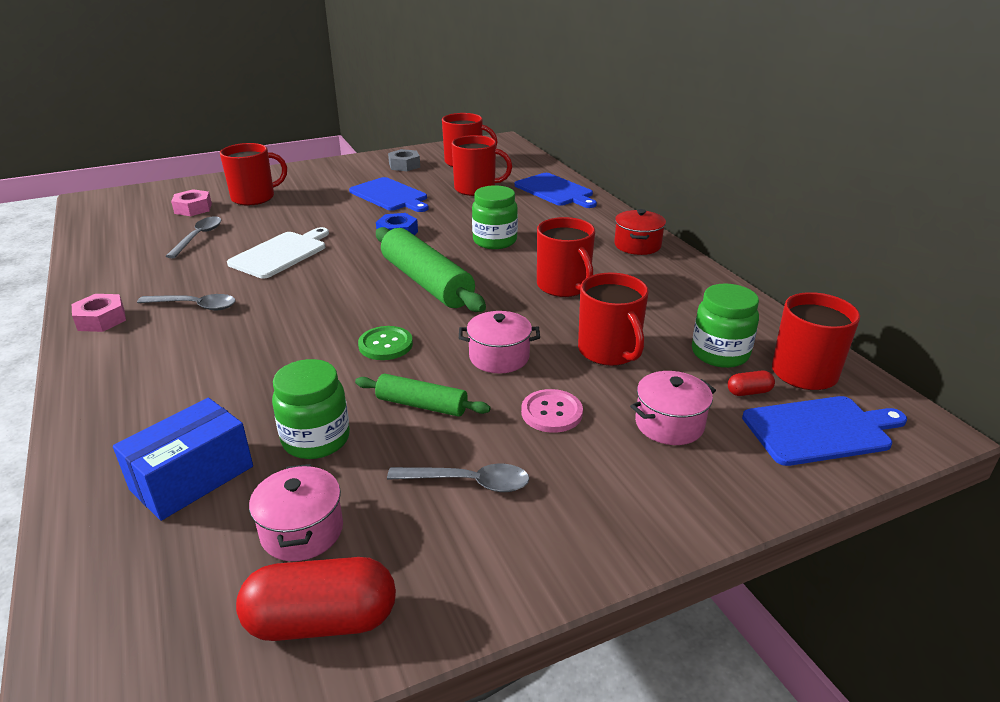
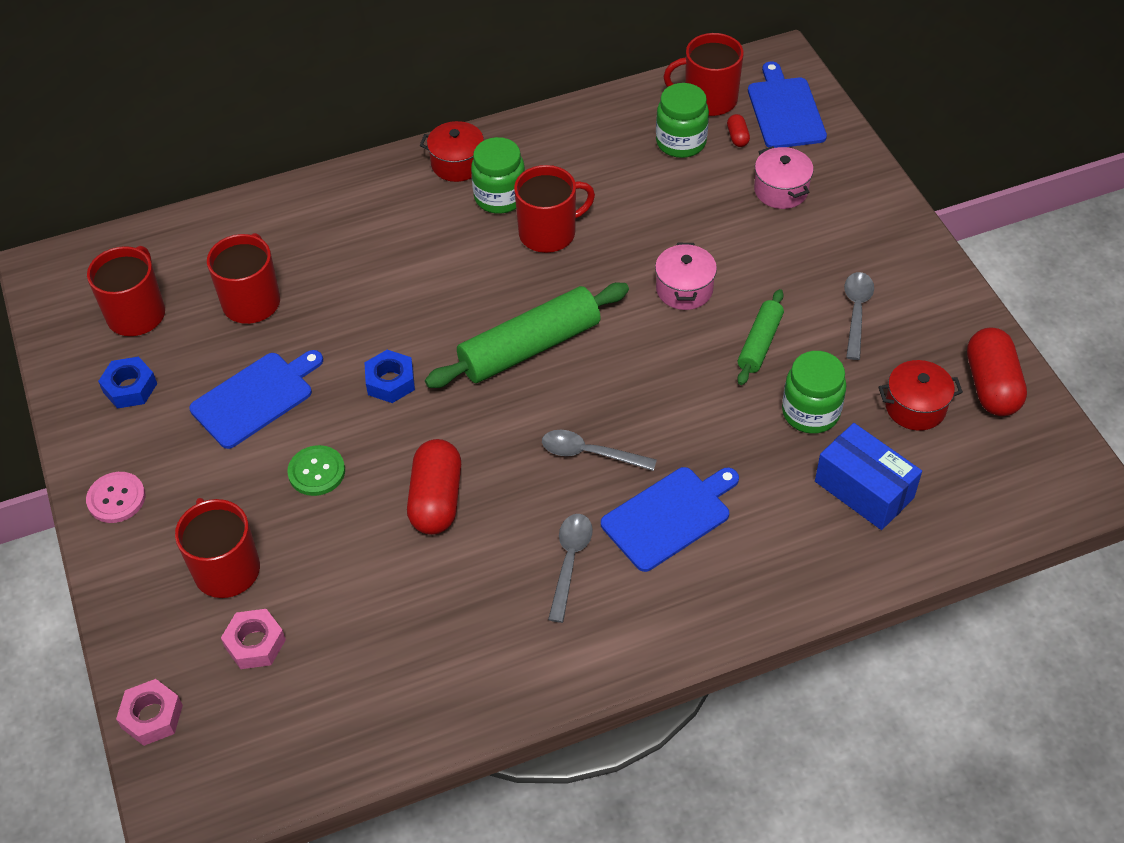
camera: 85 degrees left, 20 degrees up
pink nut [72,294,126,332] -> pink nut moved to [116,679,183,746]
grey spoon [166,216,221,258] -> grey spoon moved to [542,430,657,471]
white cutting board [227,227,329,279] -> red capsule [407,439,461,535]
pink pot [249,464,343,561] -> red pot [879,360,963,431]
green button [358,326,413,360] -> green button moved to [287,445,345,496]
grey nut [388,149,420,171] -> blue nut [98,356,157,409]
green jar [472,185,518,249] -> green jar moved to [471,137,525,214]
blue cutting board [515,173,597,208] -> blue cutting board moved to [601,467,739,572]
pink button [521,389,583,433] -> pink button moved to [86,472,145,523]
red mug [578,273,649,366] -> none

